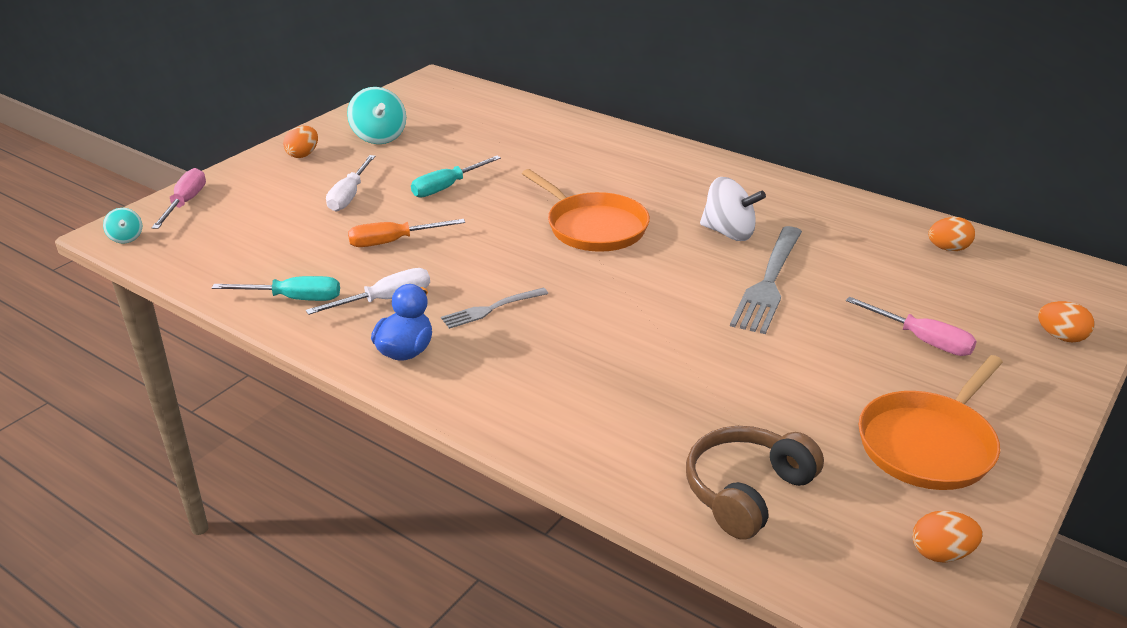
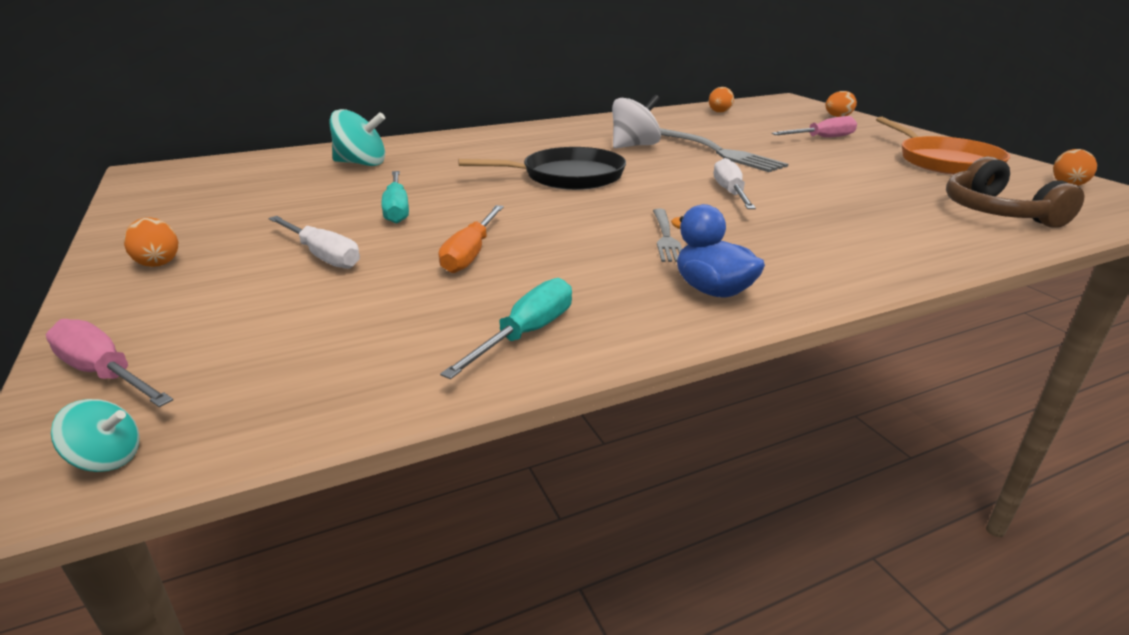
camera: 60 degrees left, 5 degrees down
white screwdriver [306,268,430,315] -> white screwdriver moved to [714,158,756,209]
turquoise spinning top [347,87,406,144] -> turquoise spinning top moved to [329,109,385,166]
orange pan [522,169,650,252] -> black pan [458,147,626,190]

